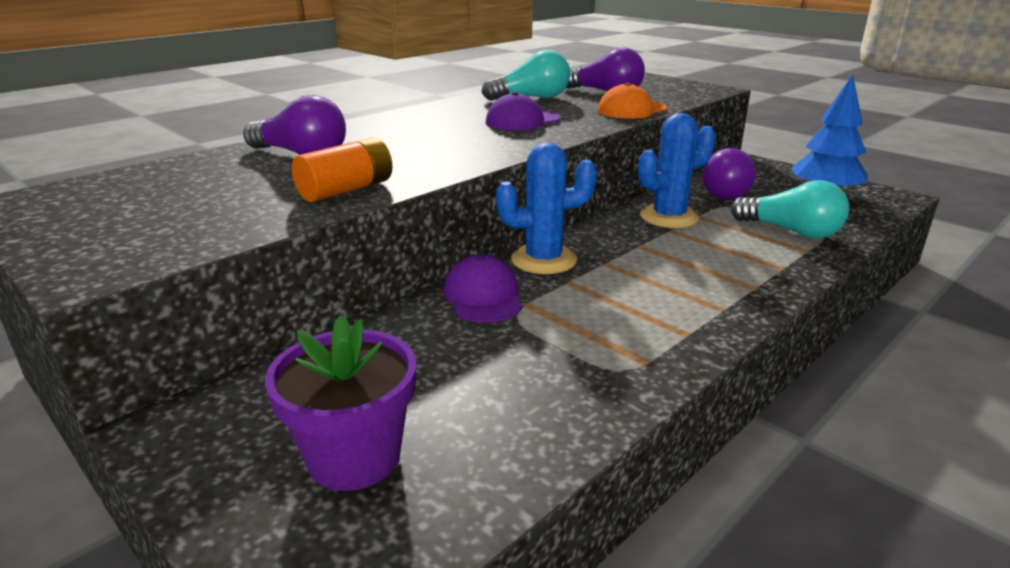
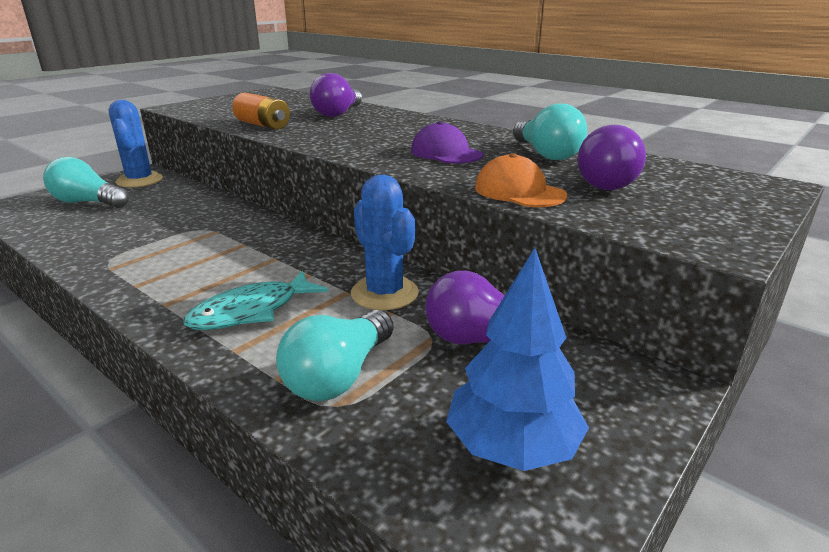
camera: 85 degrees right, 0 degrees up
purple flower pot [265,315,416,491] -> turquoise light bulb [43,157,129,208]
purple cap [443,254,522,323] -> none
blue cactus [496,143,597,274] -> blue cactus moved to [109,100,163,188]
none -> turquoise fish [183,271,328,330]

